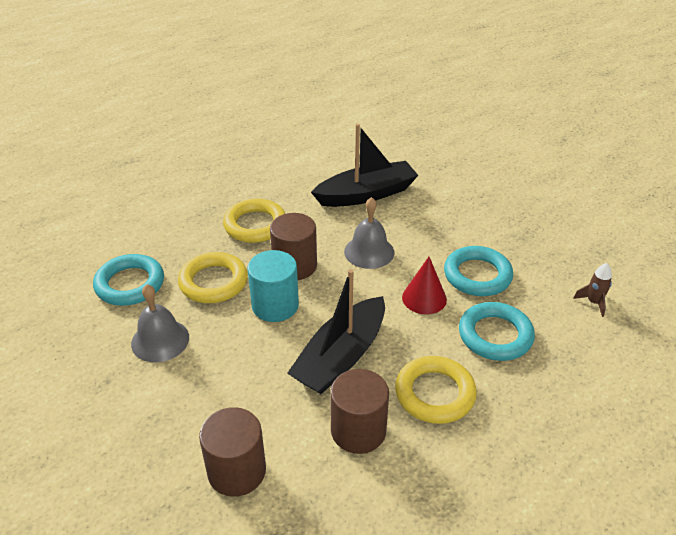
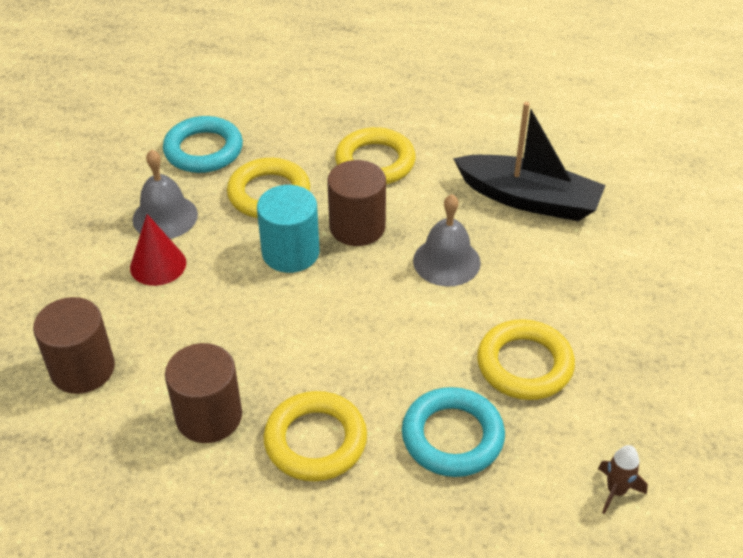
camera: 45 degrees right, 5 degrees up
black boat [287,269,385,394] -> none
red cone [402,257,447,314] -> red cone moved to [130,214,186,286]
turquoise ring [444,246,513,296] -> yellow ring [477,319,575,400]

